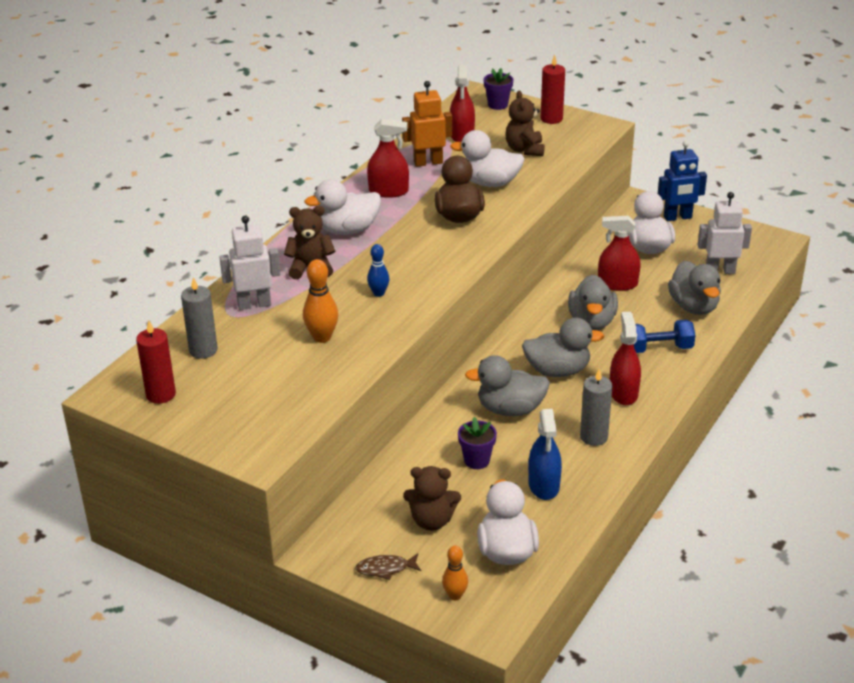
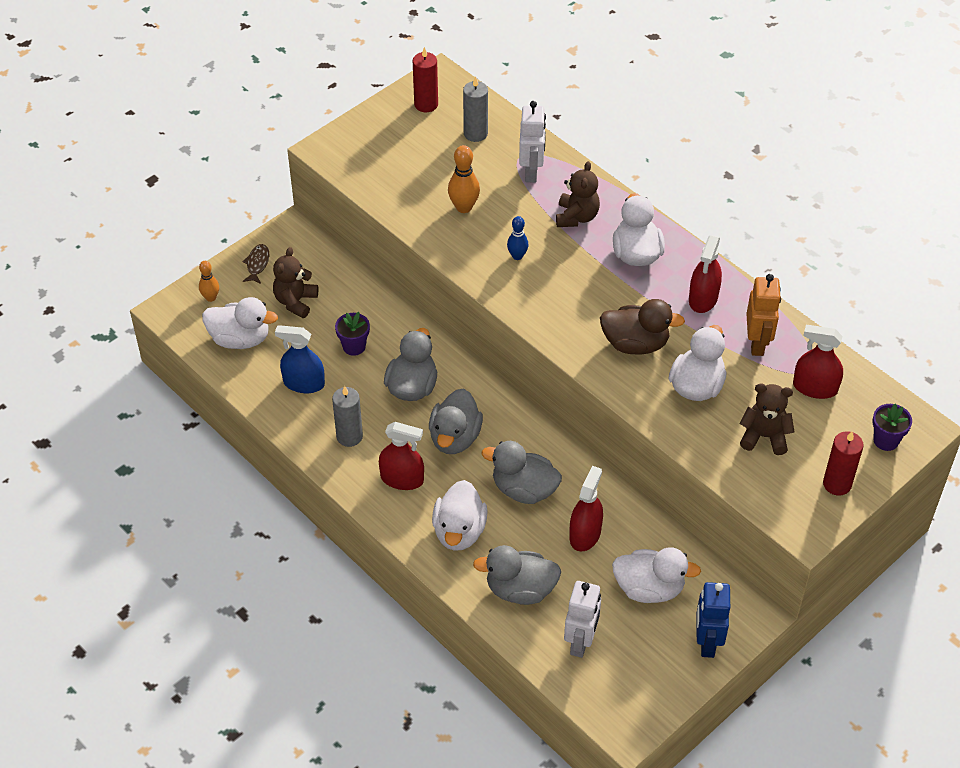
camera: 105 degrees right, 15 degrees up
blue dumbbell [634,320,696,353] -> white duck [432,480,488,551]

